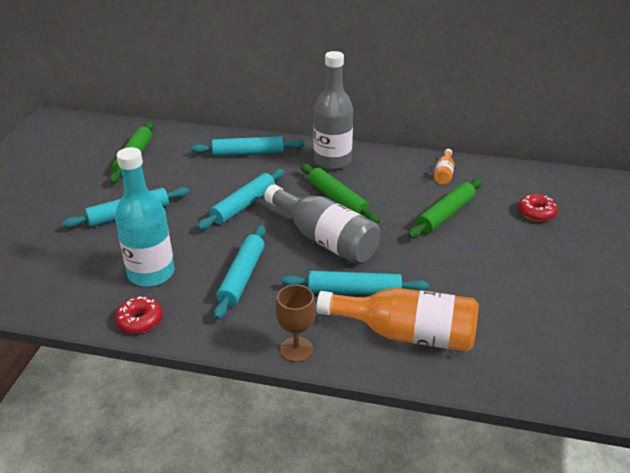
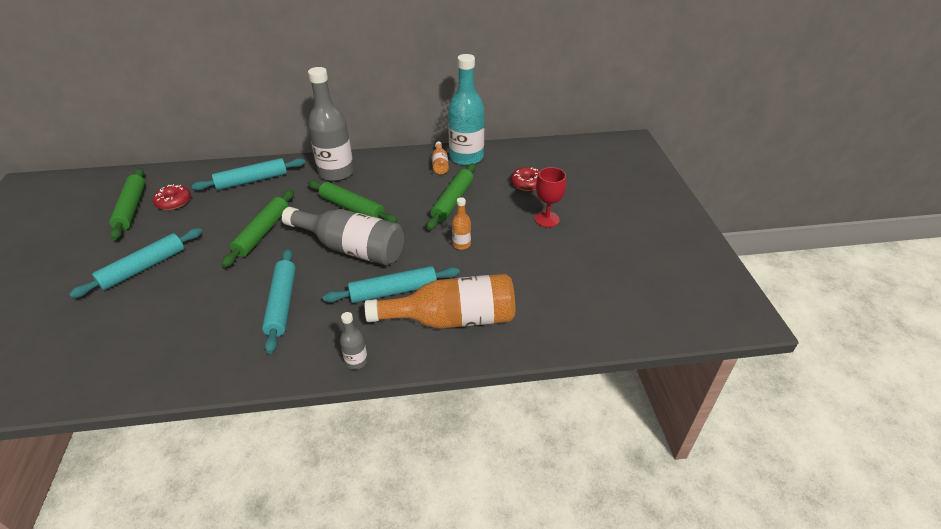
camera: 20 degrees left, 5 degrees up
turquoise bottle [115,147,174,287] -> turquoise bottle moved to [448,54,485,166]
red donut [115,296,163,333] -> red donut moved to [153,184,191,210]
turquoise rolling pin [197,169,285,230] -> green rolling pin [222,190,294,268]
brown goblet [275,285,316,362] -> grey bottle [340,312,368,370]
none -> orange bottle [452,197,471,250]
none -> red goblet [535,167,566,227]

